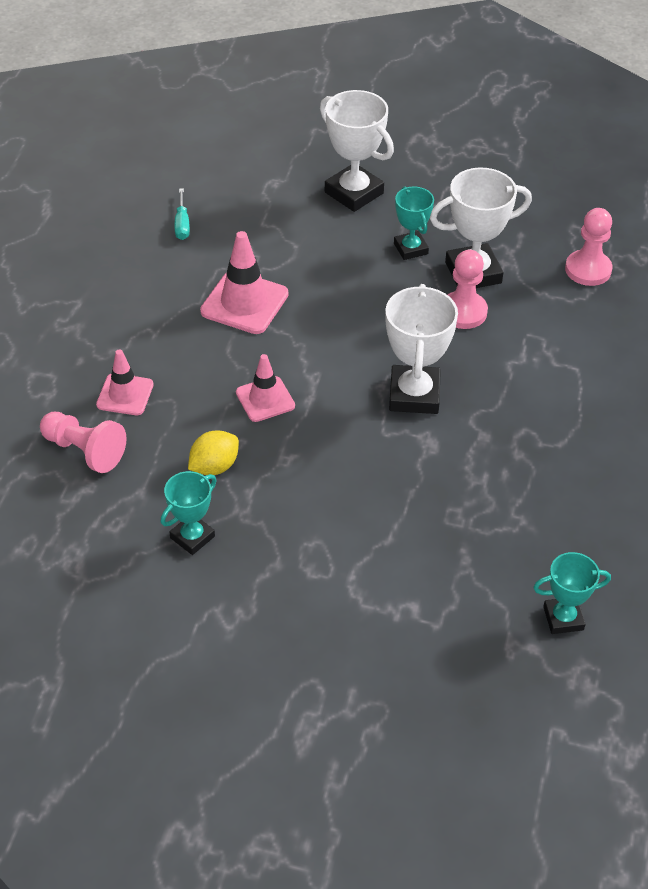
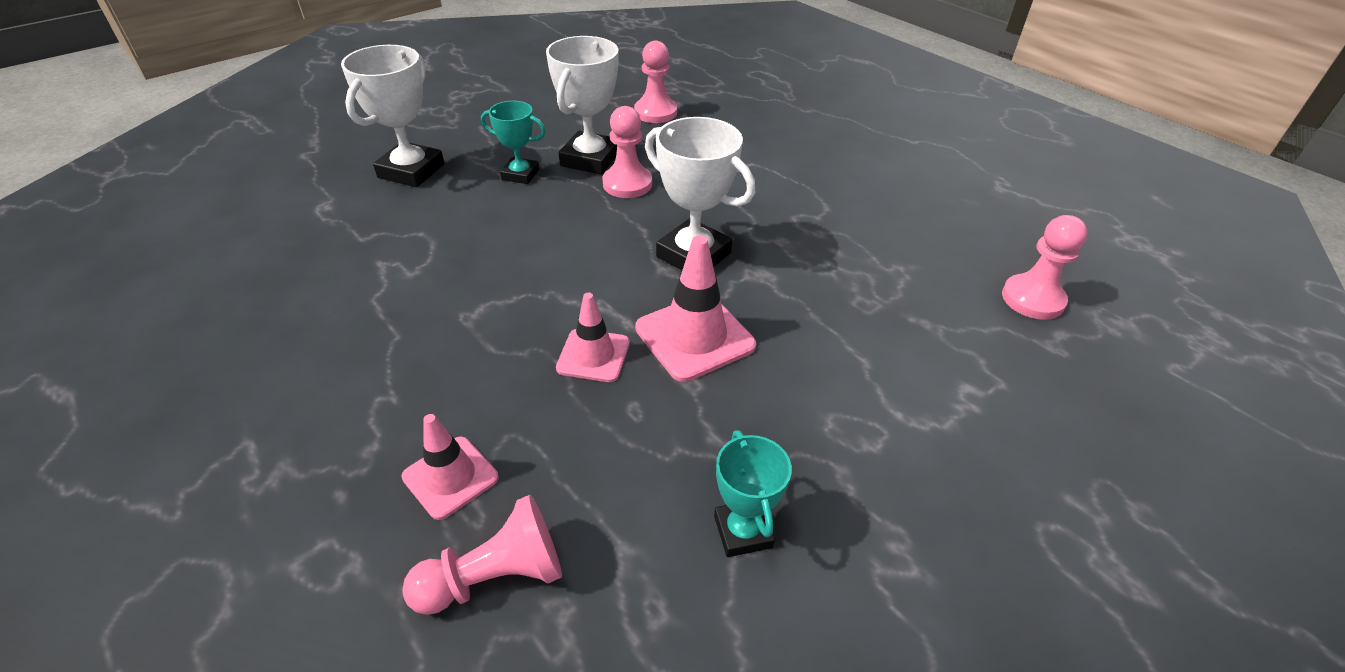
camera: 55 degrees left, 5 degrees down
turquoise screwdriver [175,188,190,240] -> none
yellow lemon [188,430,239,475] -> none
pink traffic cone [200,231,289,334] -> pink traffic cone moved to [635,235,756,382]
white trophy [320,90,394,212] -> white trophy turned 60 degrees counterclockwise [341,45,444,187]
turquoise trophy [533,552,611,634] -> pink pawn [1002,215,1087,320]

